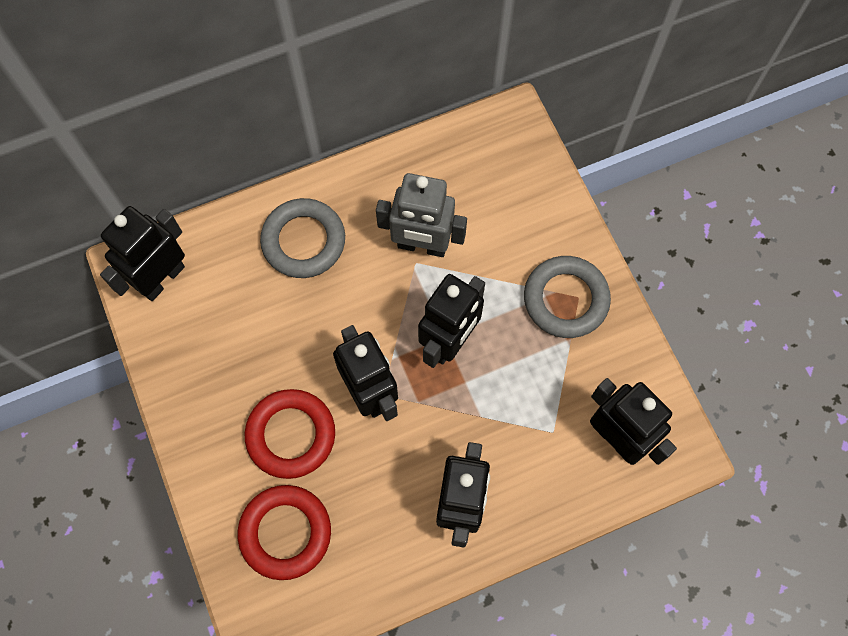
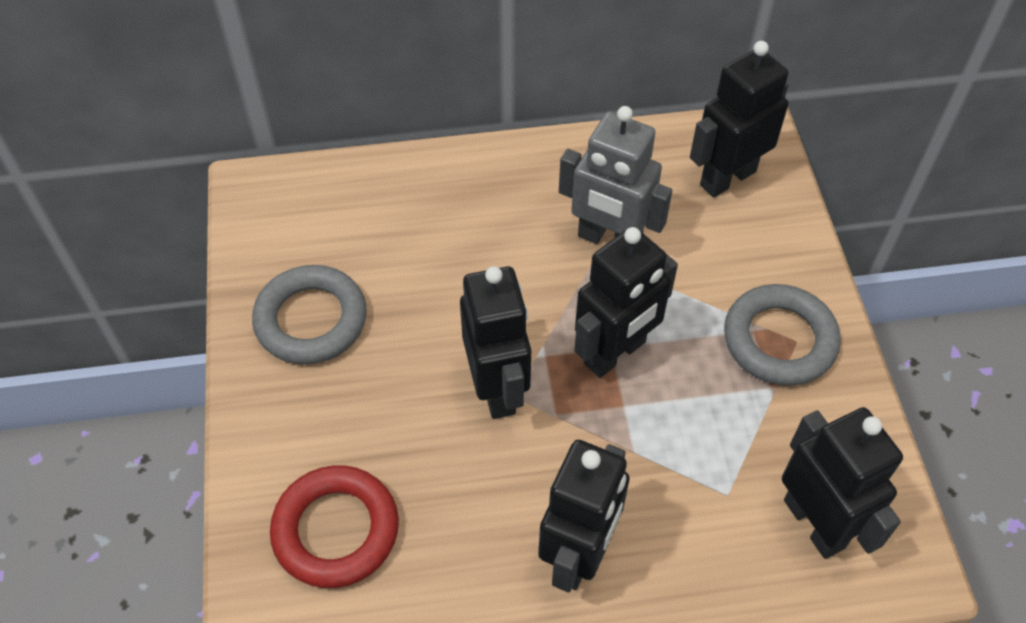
camera: 15 degrees right, 15 degrees down
black robot [100,206,185,301] -> black robot moved to [690,41,788,198]
red ring [245,389,335,479] -> none
grey ring [260,198,345,278] -> grey ring moved to [252,265,367,364]

